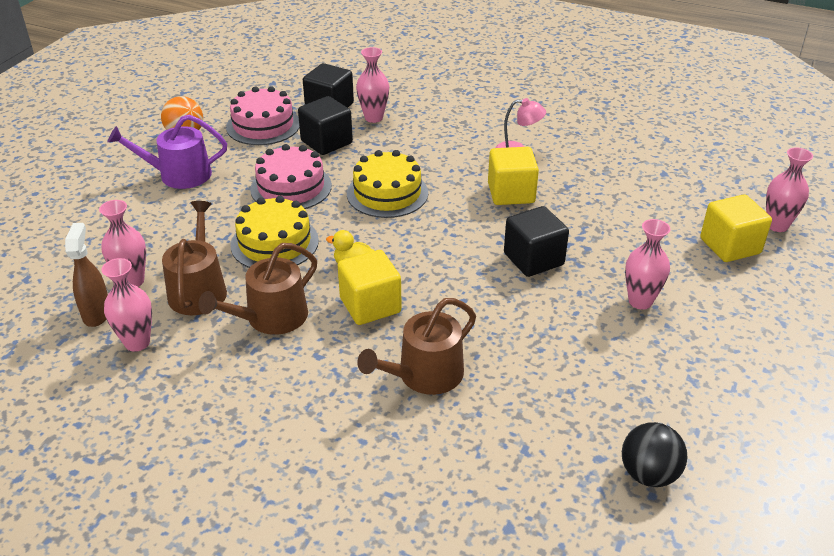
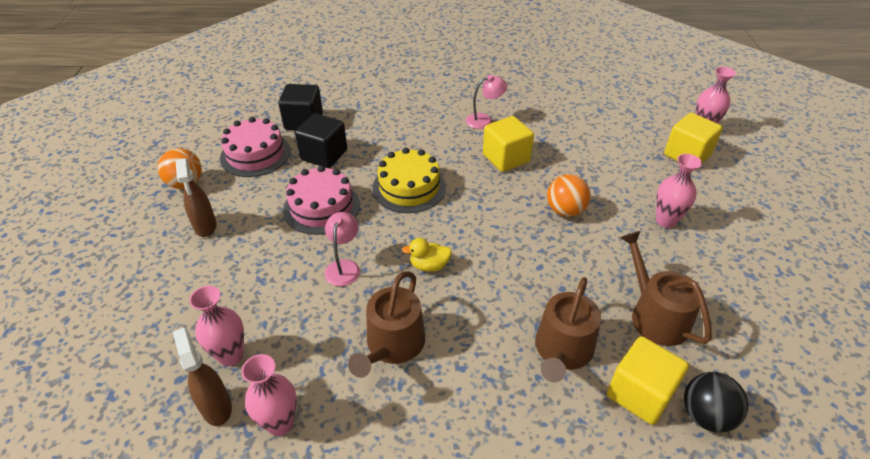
camera: 25 degrees left, 5 degrees up
purple watering can [108,115,227,189] -> brown spray bottle [176,158,217,237]
brown watering can [162,201,227,315] -> brown watering can moved to [620,231,712,346]
yellow cake [231,196,319,268] -> pink lamp [325,212,360,286]
yellow cube [338,250,402,325] -> yellow cube moved to [607,336,689,425]
pink vase [356,47,389,123] -> none
black cube [504,206,569,277] -> orange ball [547,174,591,217]
black ball [622,422,688,487] -> black ball moved to [684,372,748,433]

